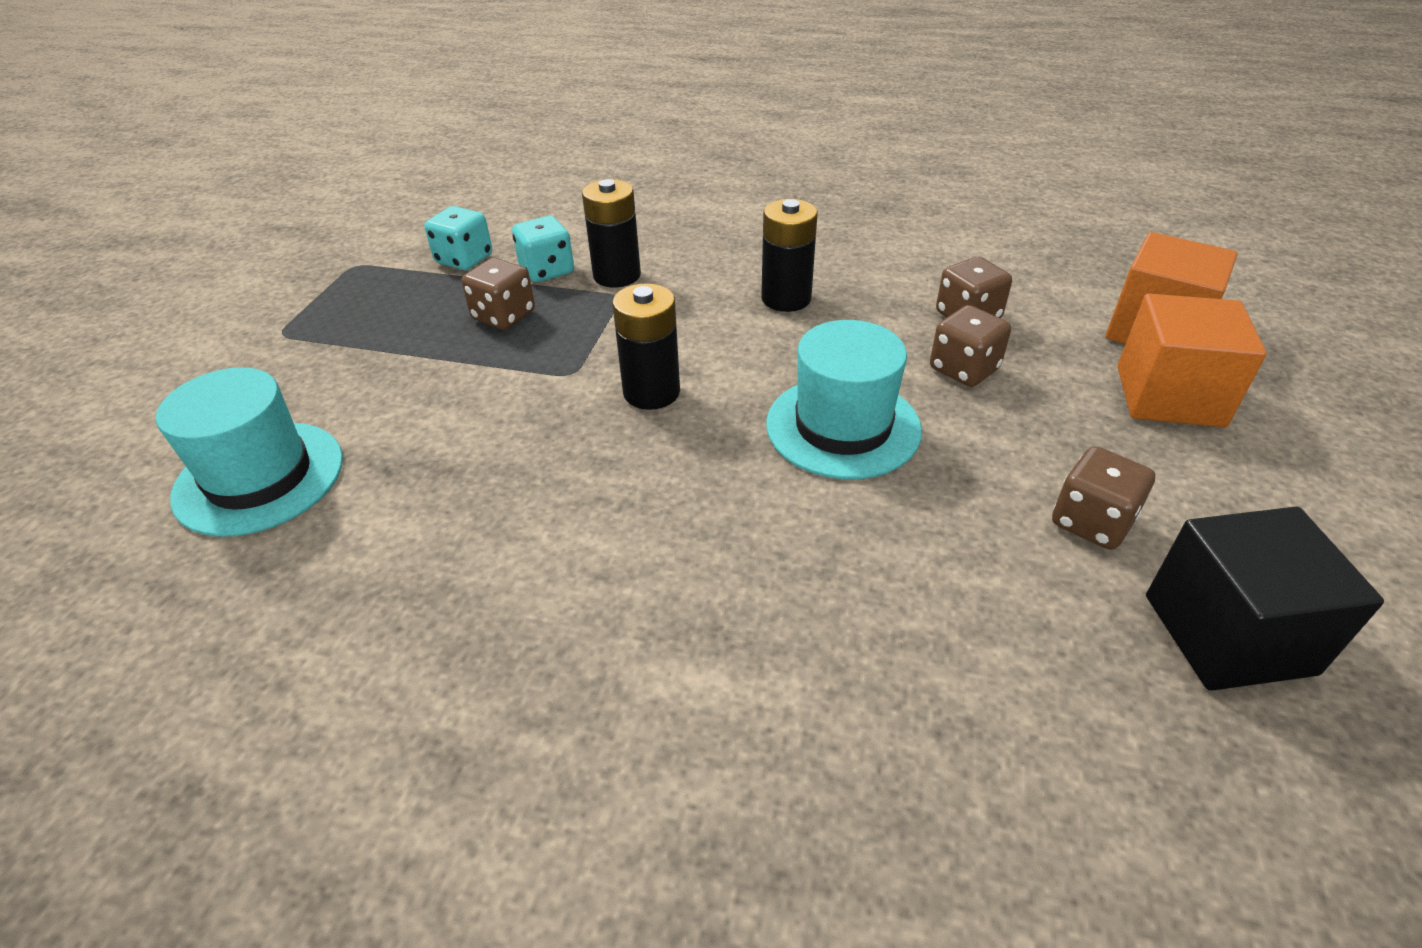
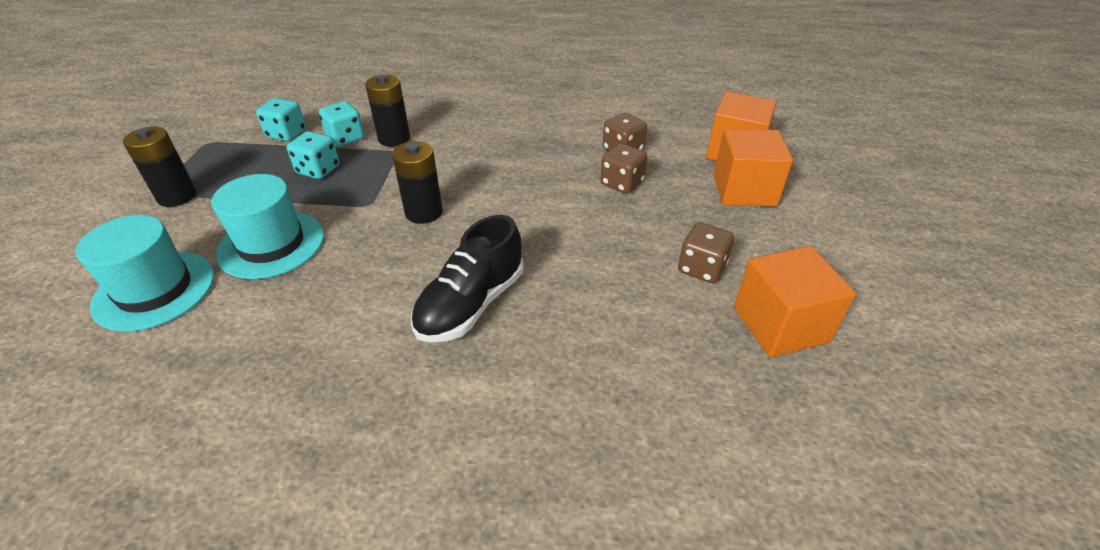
camera: 10 degrees left, 0 degrees up
brown dice [462,258,535,330] -> turquoise dice [287,131,339,179]
black battery [761,199,818,312] -> black battery moved to [123,127,197,207]
turquoise hat [766,320,922,479] -> turquoise hat moved to [211,174,324,279]
black cube [1146,507,1384,691] -> orange cube [734,246,856,357]
none -> black shoe [411,215,523,342]

